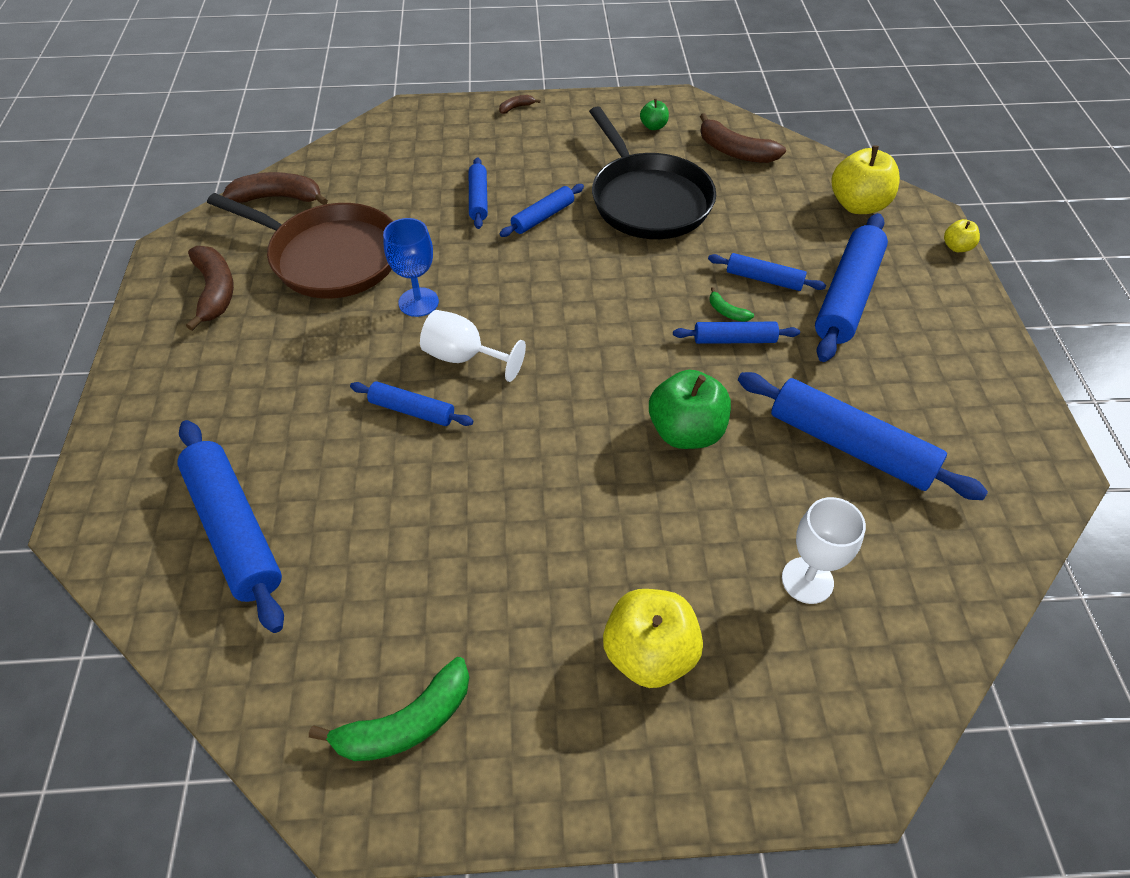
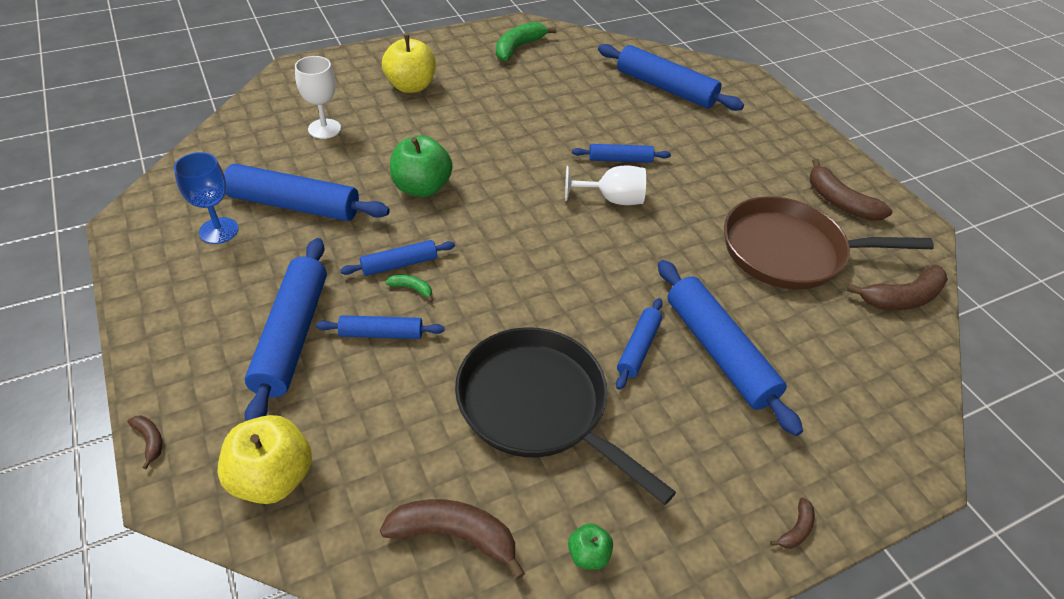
camera: 155 degrees right, 5 degrees down
blue goblet [383,218,439,317] -> blue goblet moved to [174,152,239,244]
blue rolling pin [469,157,488,229] -> blue rolling pin [658,260,803,436], size x1.85
yellow apple [944,219,980,252] -> brown banana [127,416,162,469]

